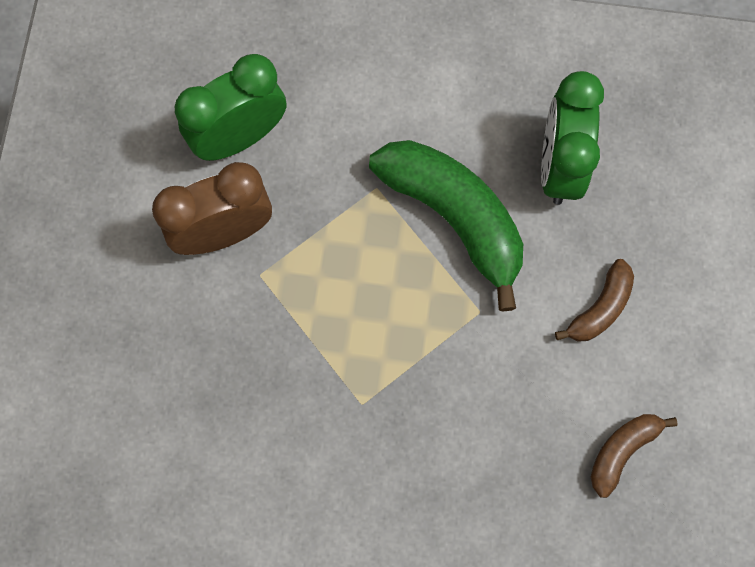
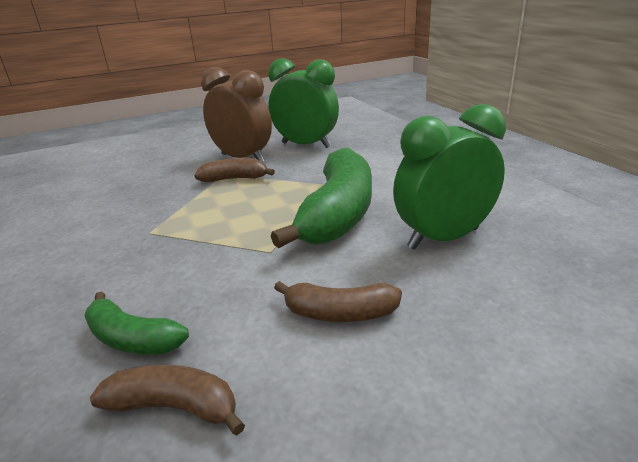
camera: 60 degrees right, 45 degrees down
none -> green banana [84,291,189,355]
none -> brown banana [194,158,275,182]

